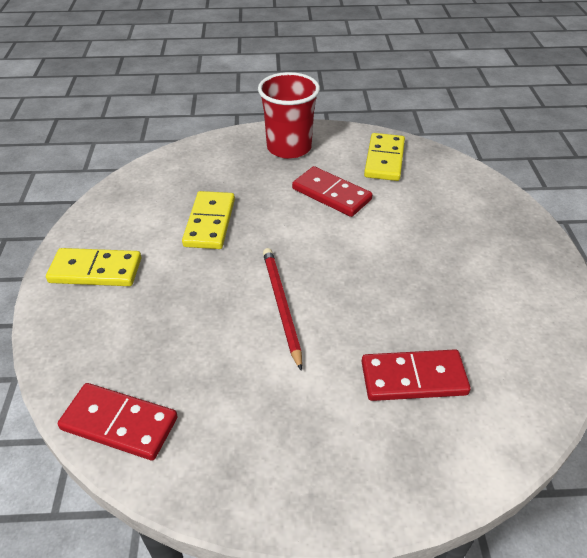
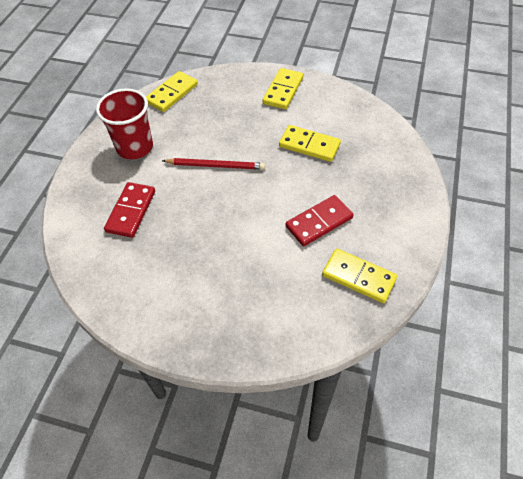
camera: 110 degrees right, 10 degrees up
red domino [58,383,178,460] -> yellow domino [146,71,198,112]
red cup [258,72,320,159] -> red cup moved to [96,88,153,160]

